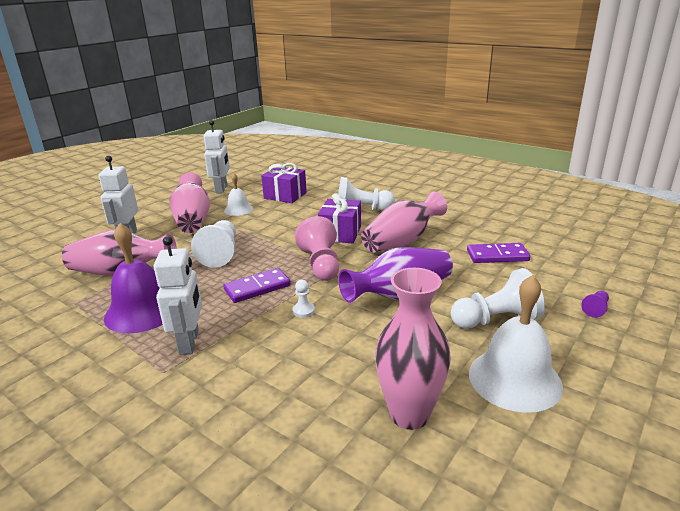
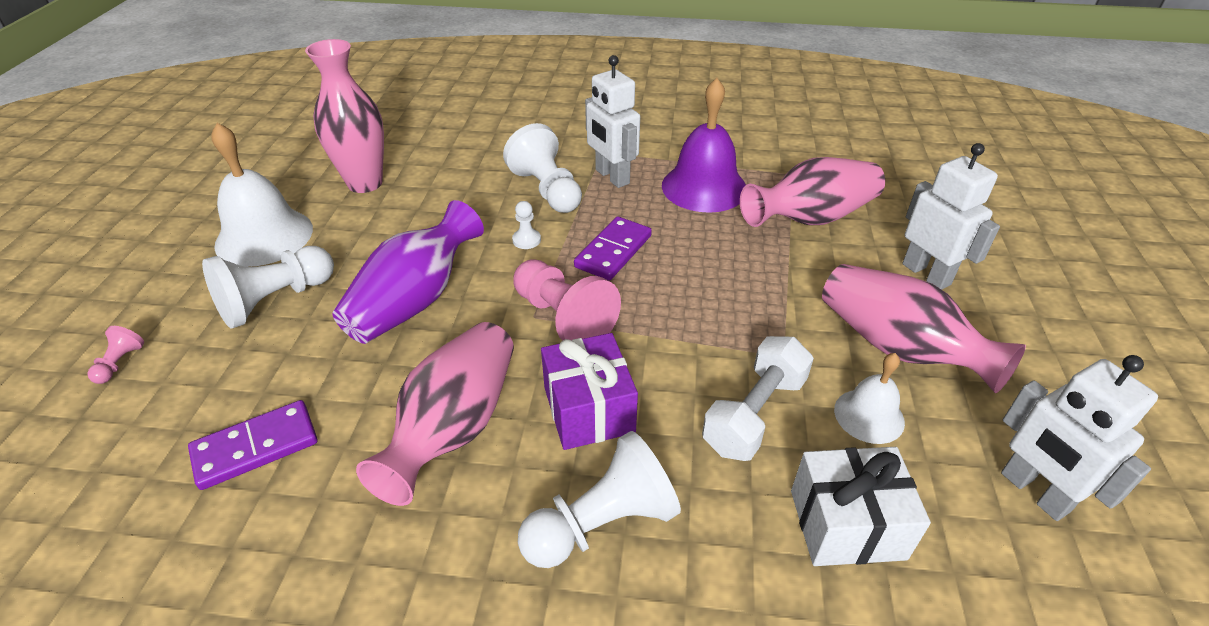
camera: 150 degrees right, 15 degrees up
white pawn [191,220,236,268] -> white pawn moved to [503,123,582,213]
purple gift [261,163,307,203] -> white gift [791,447,931,566]
purple pawn [581,291,609,318] -> pink pawn [87,326,144,384]
none -> white dumbbell [702,336,814,461]

